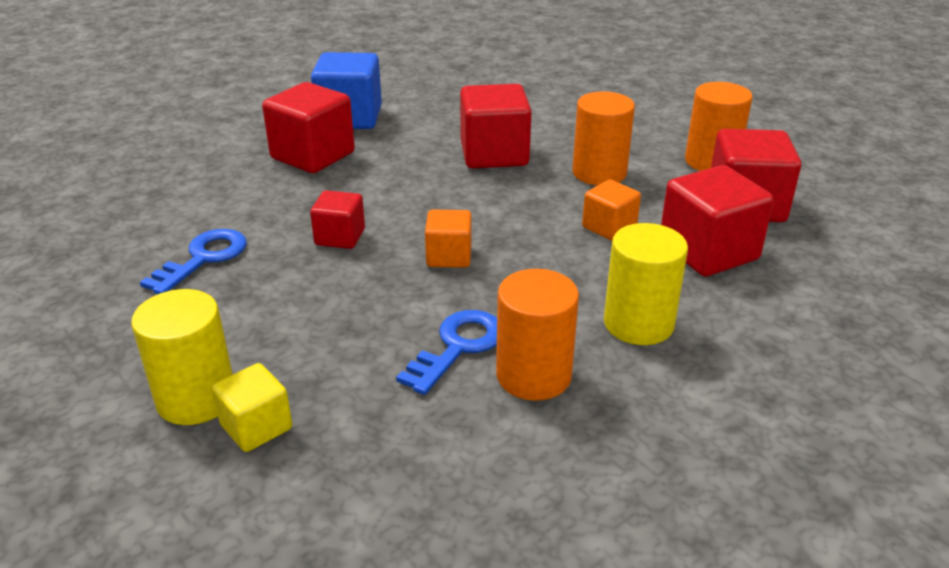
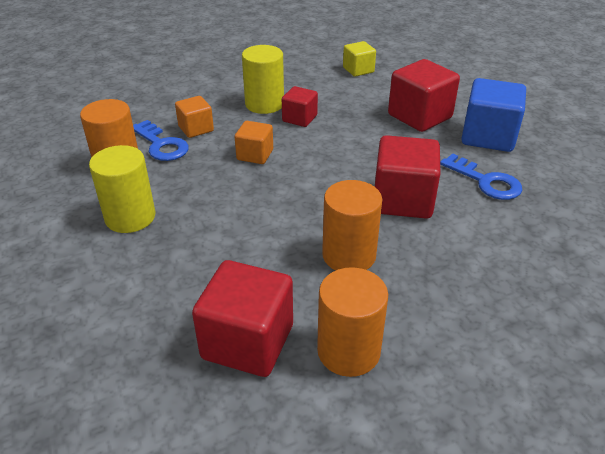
camera: 105 degrees right, 5 degrees up
yellow cylinder [131,289,233,425] -> yellow cylinder moved to [242,45,284,114]
blue key [140,229,247,294] -> blue key moved to [440,153,522,200]
yellow cube [212,363,292,452] -> yellow cube moved to [343,41,376,77]
orange cube [582,180,641,241] -> orange cube moved to [175,96,214,138]
red cube [661,165,774,276] -> none

